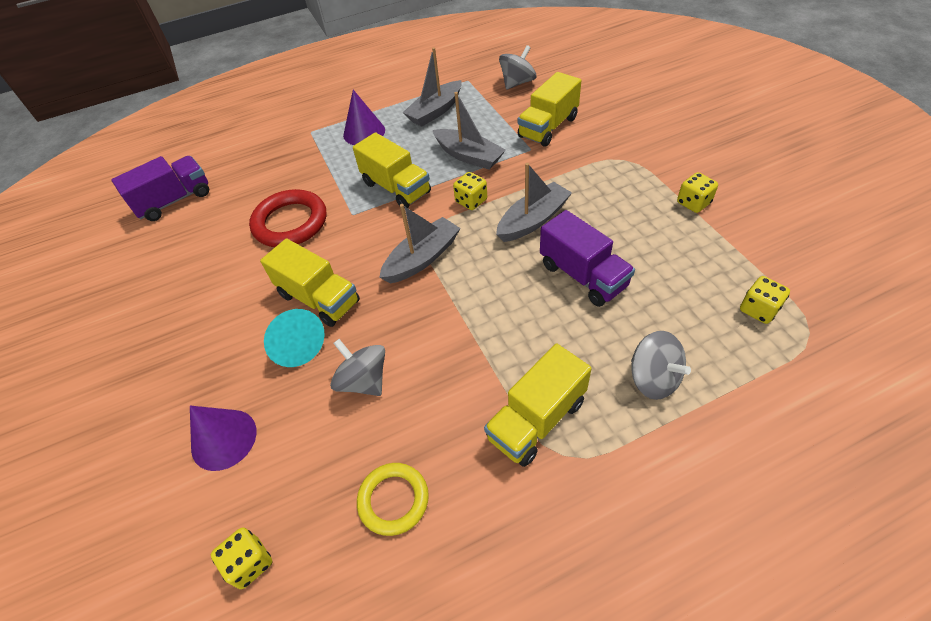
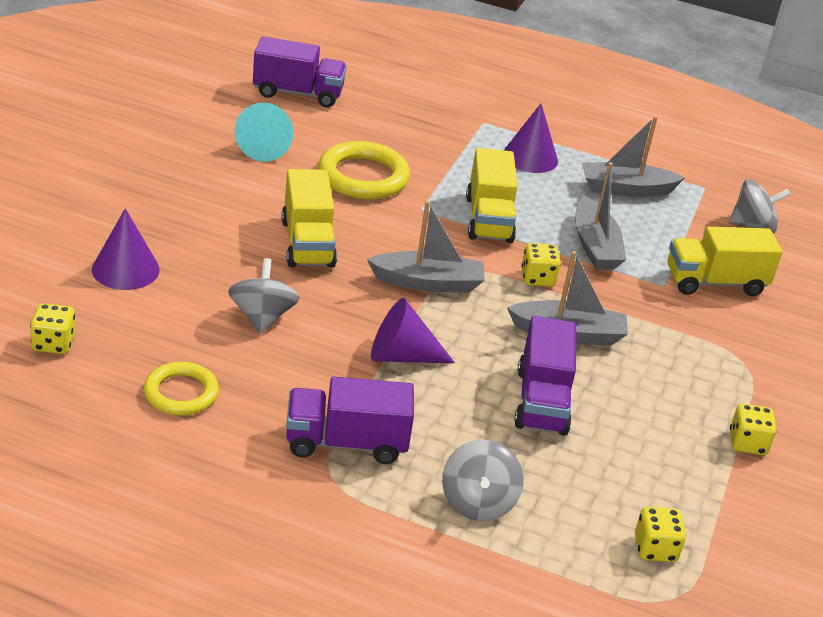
camera: 35 degrees right, 15 degrees down
red ring [249,189,327,247] -> yellow ring [318,141,410,199]
turquoise cone [264,309,325,367] -> turquoise cone moved to [234,103,293,162]
yellow truck [484,344,592,467] -> purple truck [286,377,414,464]
none -> purple cone [371,298,455,363]

